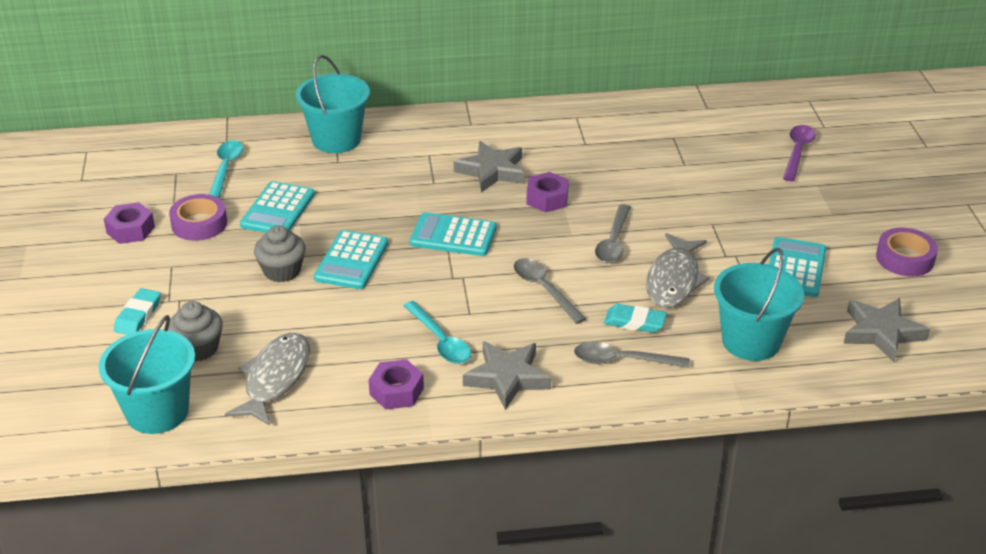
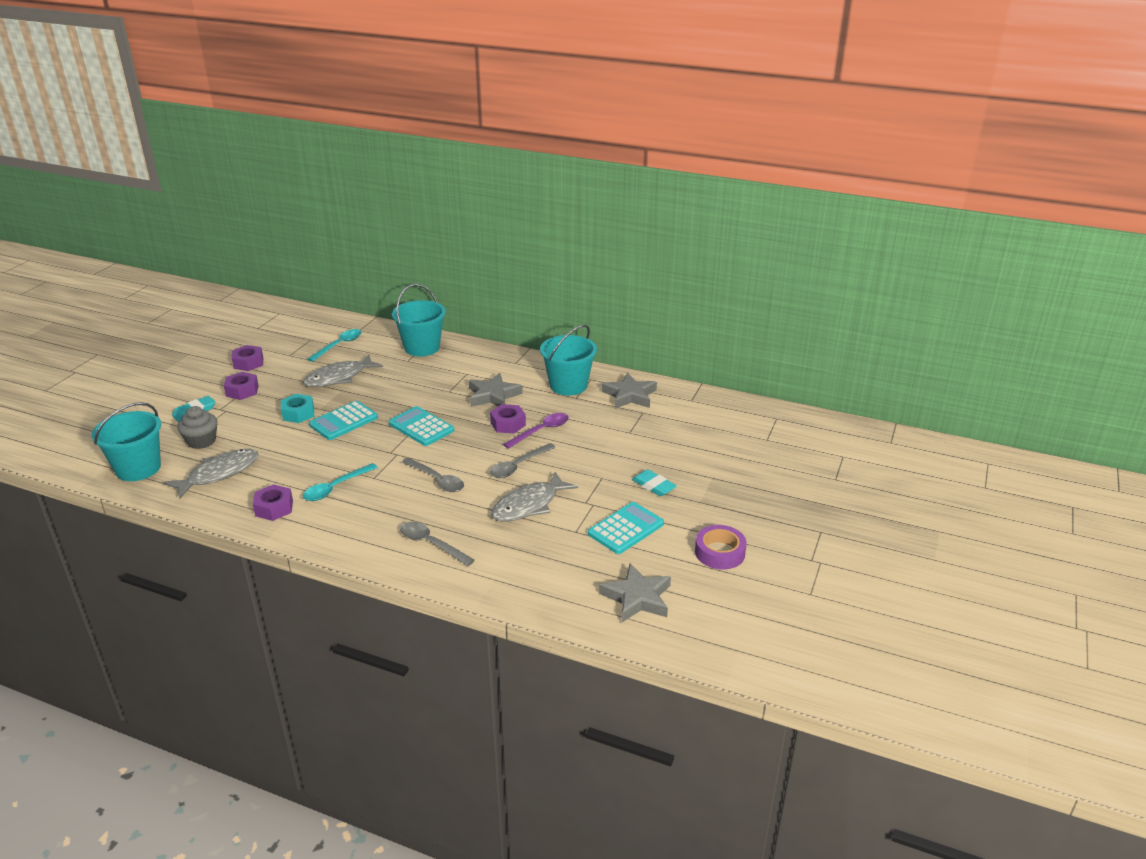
camera: 30 degrees right, 5 degrees down
purple tape [169,194,227,241] -> none
turquoise calculator [240,181,315,233] -> grey fish [303,354,383,387]
grey cupcake [254,225,306,282] -> turquoise nut [281,394,314,423]
turquoise spoon [403,301,471,364] -> turquoise spoon turned 45 degrees clockwise [303,463,378,501]
grey star [463,341,551,410] -> grey star moved to [602,373,657,409]
grey spoon [514,258,587,324] -> grey spoon turned 135 degrees clockwise [402,457,464,492]
turquoise eraser [604,304,667,333] -> turquoise eraser moved to [632,469,677,496]
turquoise bucket [714,248,804,361] -> turquoise bucket moved to [540,325,597,396]
purple spoon [783,125,816,181] -> purple spoon moved to [503,413,569,449]
none -> purple nut [224,372,259,400]

